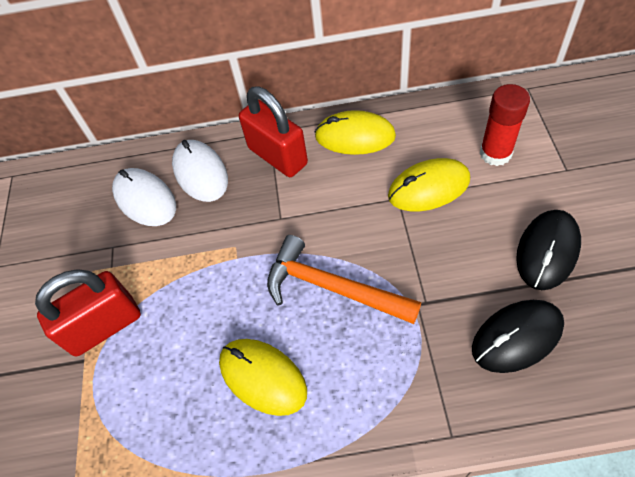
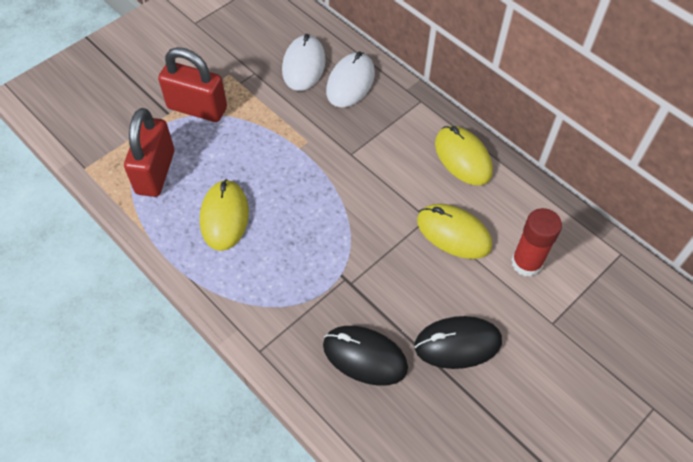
camera: 45 degrees right, 0 degrees up
red padlock [239,86,308,177] -> red padlock moved to [124,108,174,197]
orange hammer [267,235,421,324] -> none

